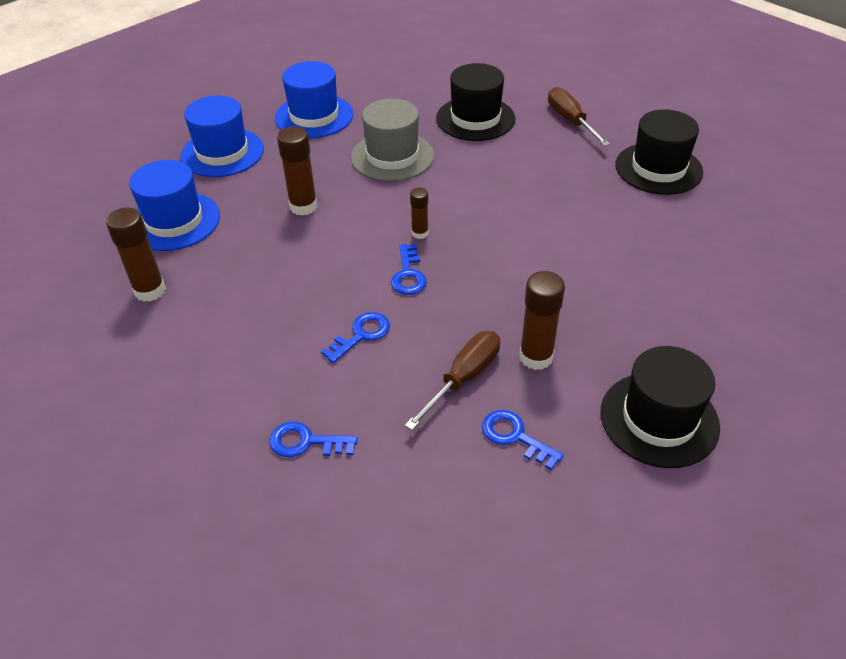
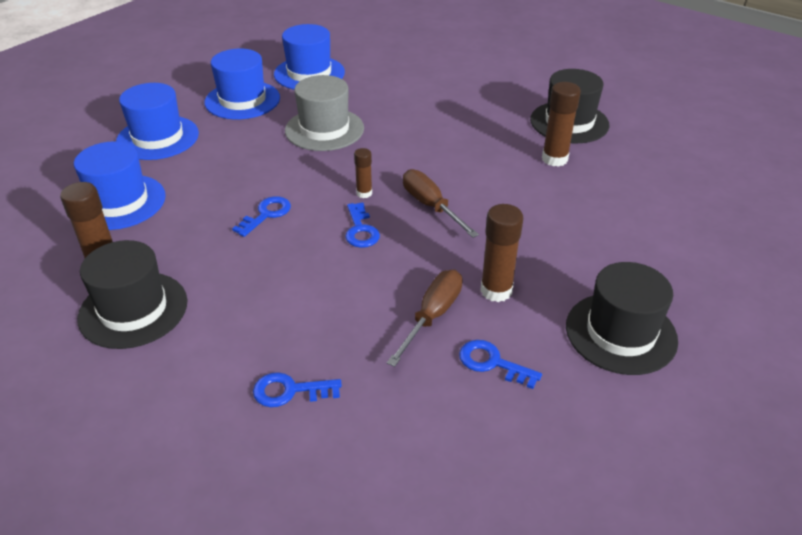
camera: 10 degrees left, 5 degrees down
brown glue stick [277,126,318,216] -> brown glue stick moved to [542,82,581,167]
blue key [321,312,390,363] -> blue key moved to [232,196,291,237]
black hat [436,63,516,141] -> black hat moved to [77,240,187,349]
brown screwdriver [548,87,610,146] -> brown screwdriver moved to [403,169,479,238]
none -> blue hat [274,24,345,90]

